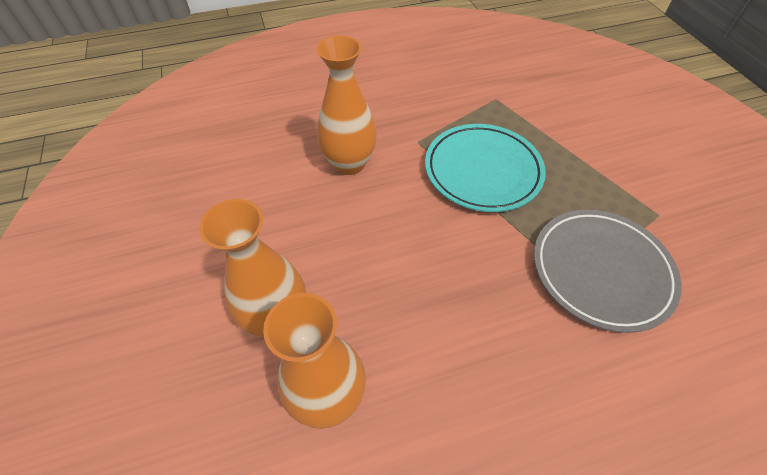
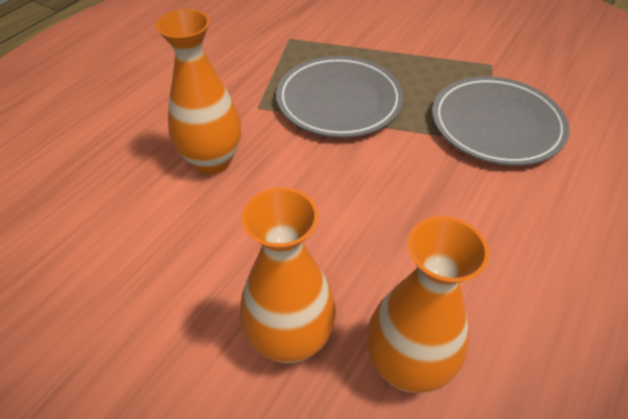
camera: 40 degrees left, 5 degrees down
turquoise plate [425,124,546,212] -> grey plate [276,56,403,138]

